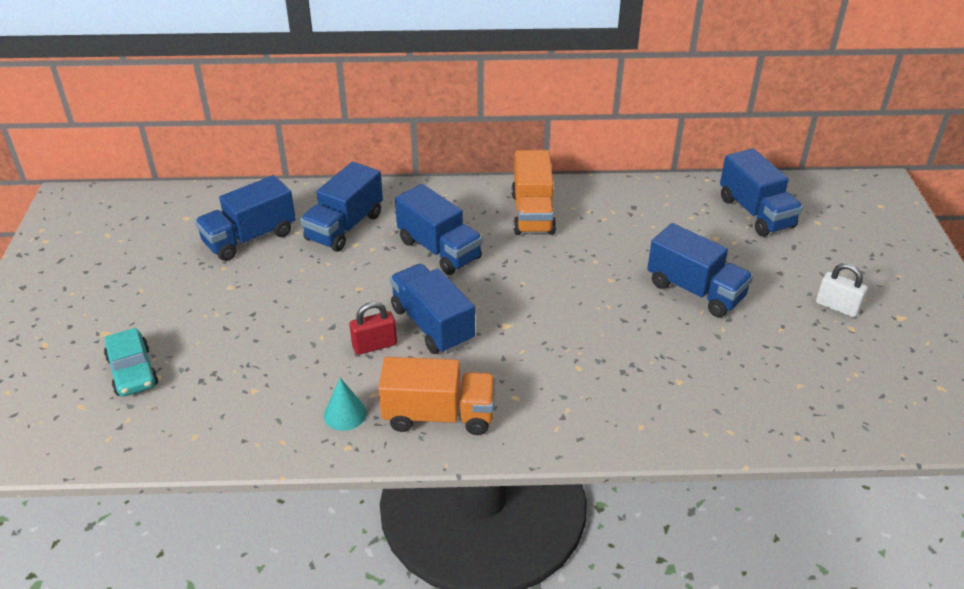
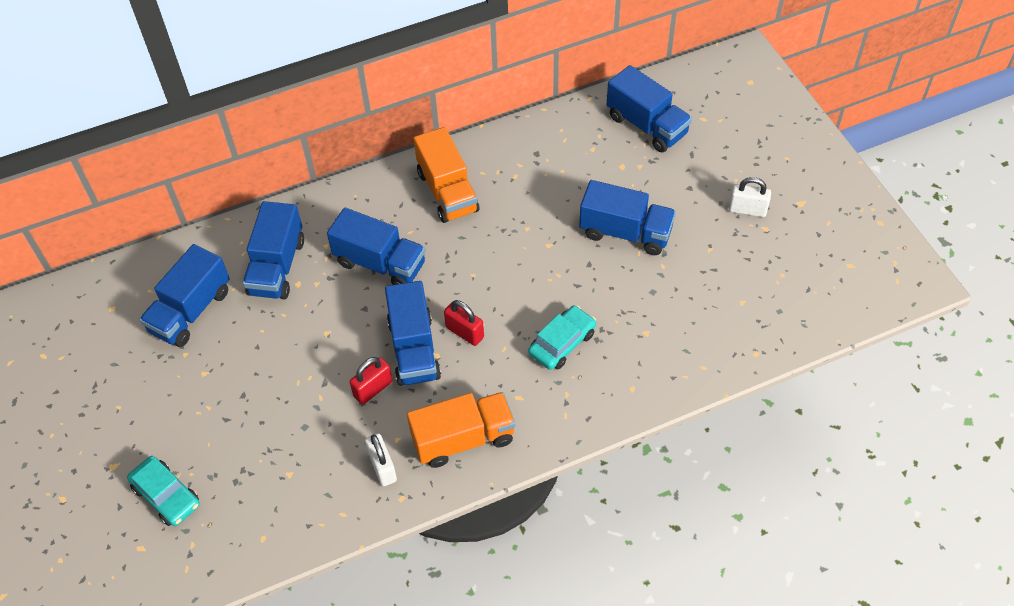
camera: 20 degrees left, 15 degrees up
turquoise cone [324,378,367,431] -> white padlock [365,433,397,486]
blue truck [390,264,475,354] -> blue truck turned 135 degrees counterclockwise [385,281,441,386]
none -> red padlock [444,300,484,346]
none -> turquoise car [528,305,596,370]

